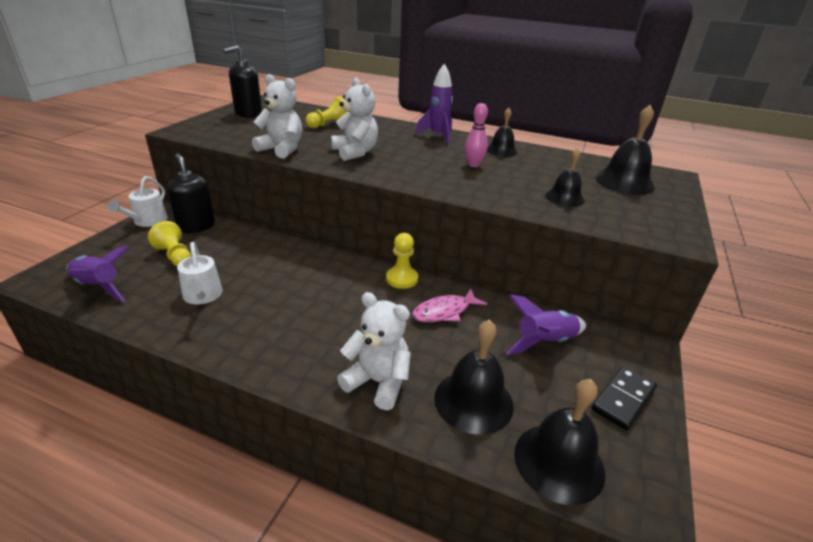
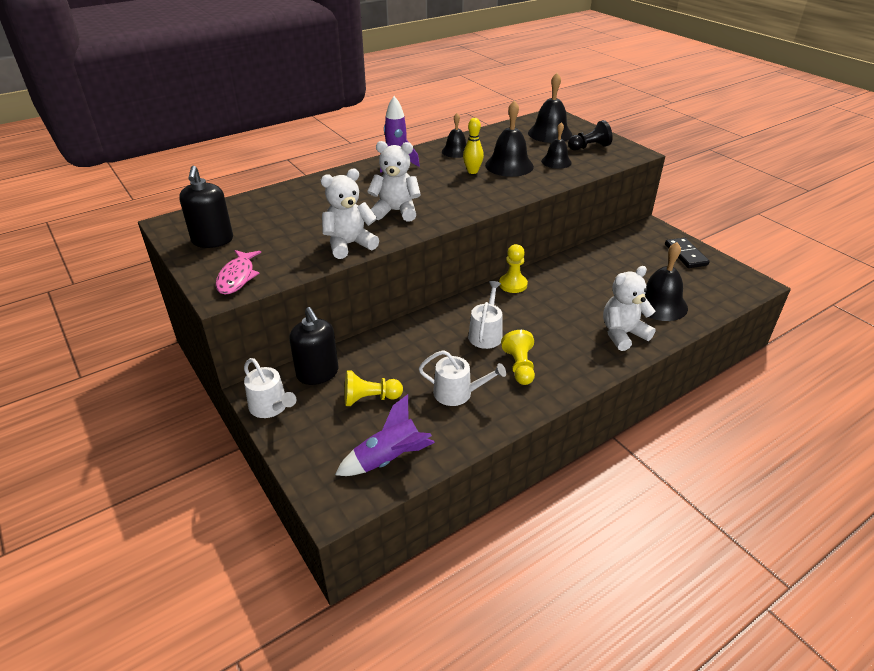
camera: 55 degrees left, 5 degrees up
black soap dispenser [167,154,215,233] -> black soap dispenser turned 120 degrees counterclockwise [289,307,338,385]
yellow pawn [306,97,346,128] -> yellow pawn moved to [501,330,535,385]
pink fish [412,289,487,322] -> pink fish moved to [215,250,261,295]
pink bowling pin [465,103,488,167] -> yellow bowling pin [463,118,484,174]
purple rocket [506,295,586,355] -> none
black bell [514,379,605,505] -> black bell moved to [485,100,534,177]
none -> white watering can [468,281,502,349]
none -> black pawn [568,120,613,150]

